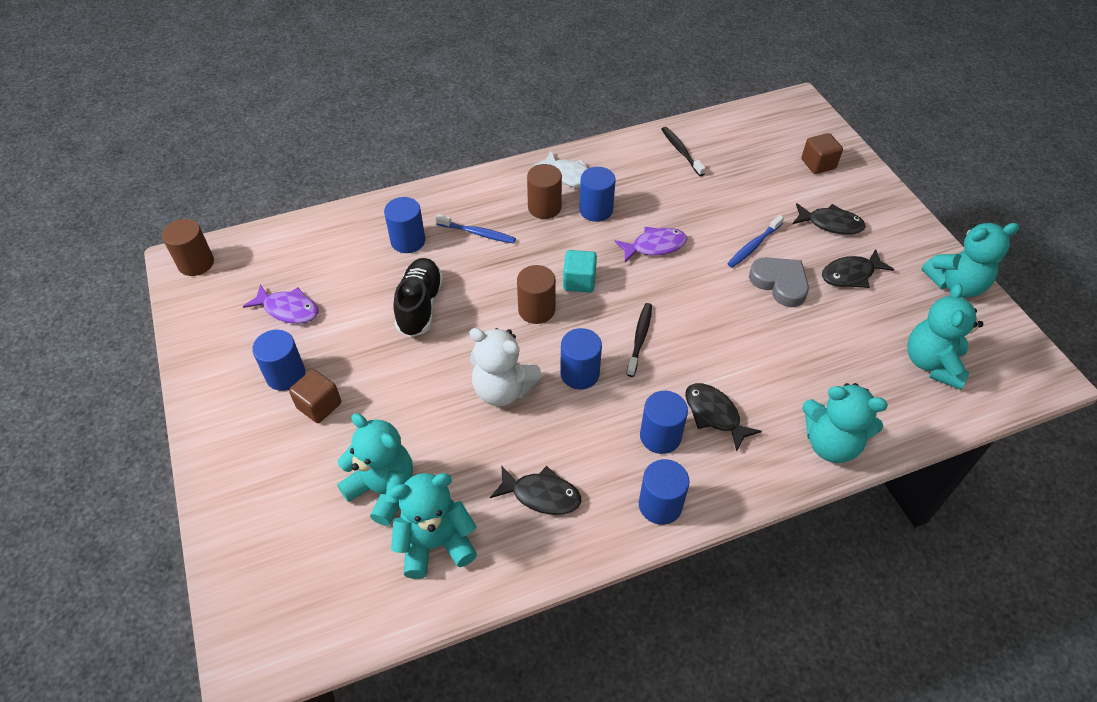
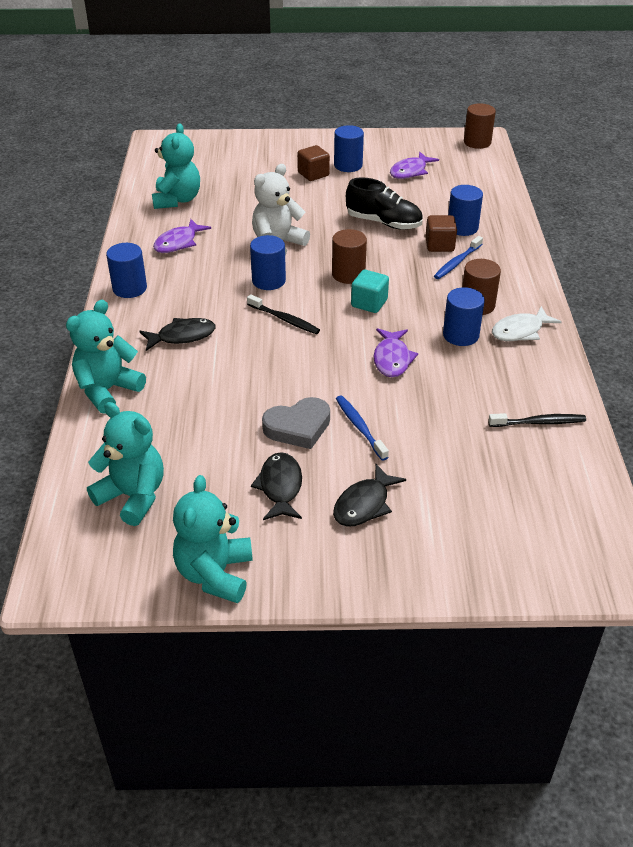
camera: 110 degrees right, 10 degrees down
turquoise teddy bear [337,413,413,526] -> none
black fish [490,465,581,515] -> purple fish [153,219,211,253]
blue cylinder [640,391,688,454] -> none
brown cube [801,133,843,174] -> brown cube moved to [425,215,457,252]

